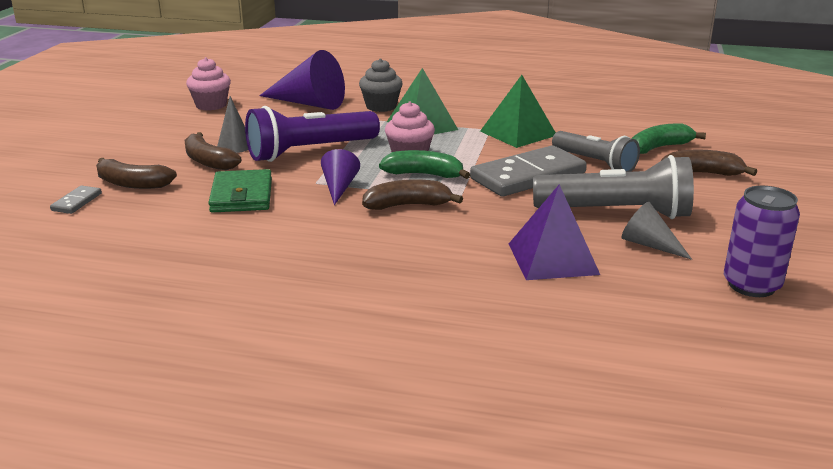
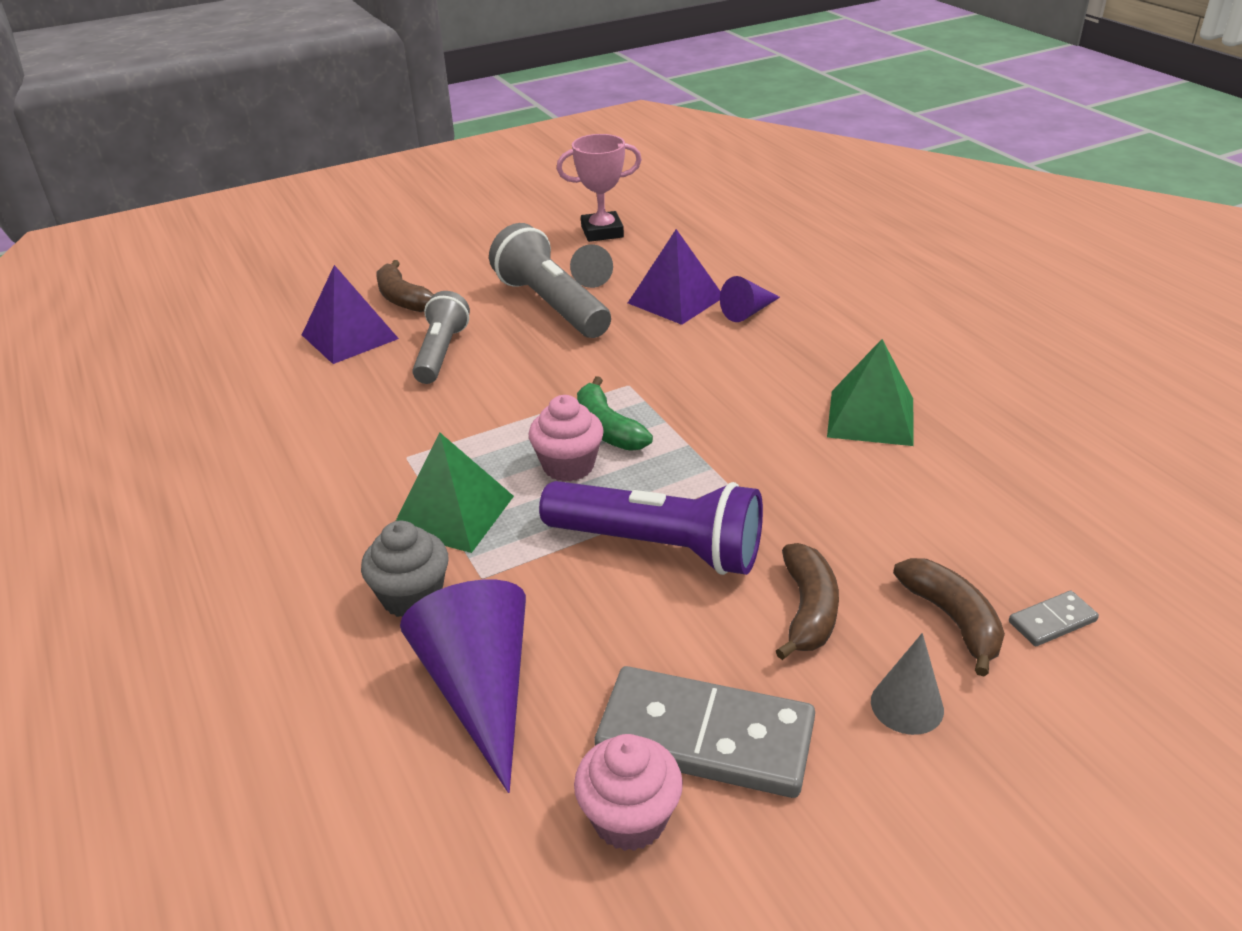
camera: 130 degrees left, 10 degrees up
green wallet [208,169,272,213] -> none
grey cone [217,96,248,153] -> grey cone moved to [871,633,944,735]
purple cone [321,149,360,205] -> purple cone moved to [720,276,780,322]
brown banana [362,179,463,210] -> none
grey domino [470,146,587,197] -> grey domino moved to [595,666,815,798]
green pyramid [480,75,556,148] -> green pyramid moved to [827,339,913,446]
green banana [632,123,706,154] -> purple pyramid [302,265,399,364]
purple can [724,186,800,297] -> pink trophy [557,134,642,242]

